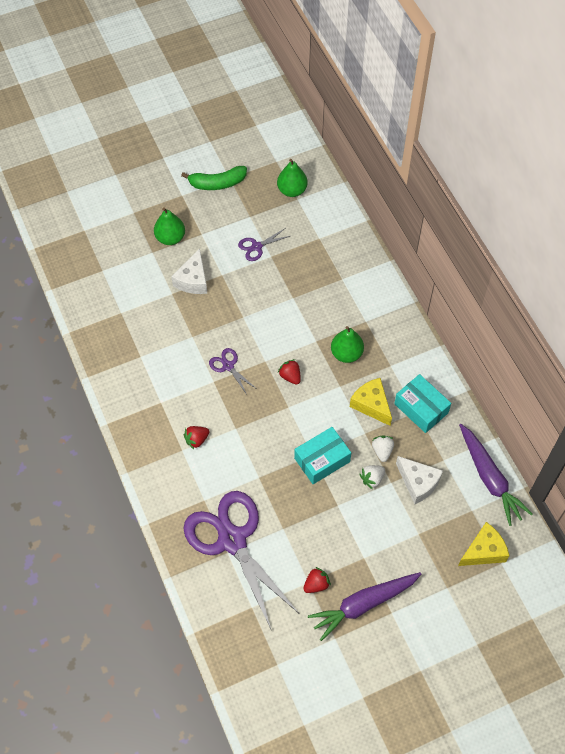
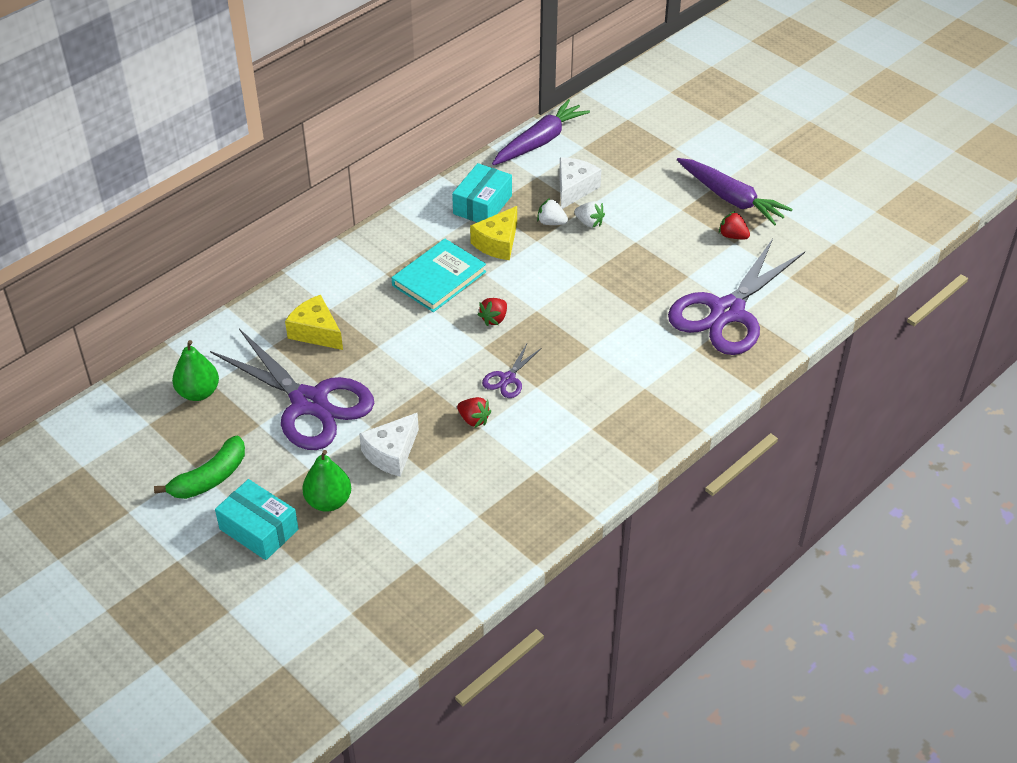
camera: 110 degrees left, 15 degrees down
white cheese [171,248,207,294] -> white cheese turned 135 degrees clockwise [359,412,419,477]
green banana [181,166,247,190] -> green banana turned 75 degrees clockwise [154,436,245,499]
red strawberry [184,426,209,449] -> red strawberry moved to [457,397,491,428]
purple scissors [238,228,290,261] -> purple scissors [210,329,374,450], size x2.38
turquoise box [294,427,351,484] -> turquoise box moved to [215,479,299,560]
green pear [331,326,364,363] -> turquoise book [392,239,486,312]
white strawberry [372,435,394,462] -> white strawberry turned 45 degrees clockwise [537,198,568,225]
yellow cheese [458,522,510,566] -> yellow cheese moved to [285,295,343,350]

